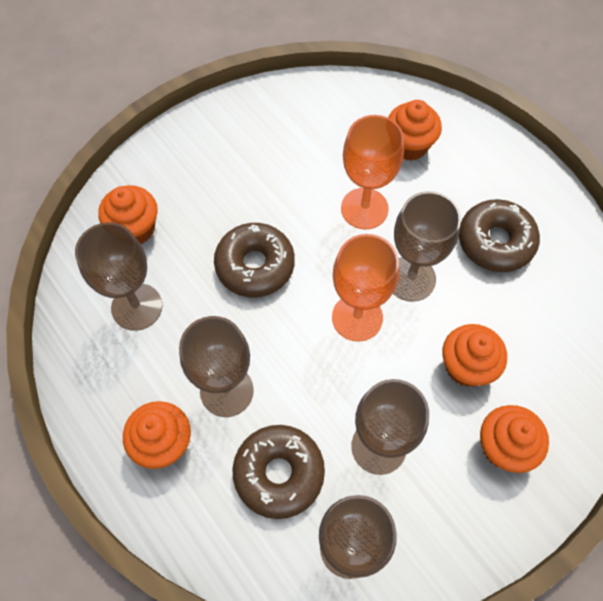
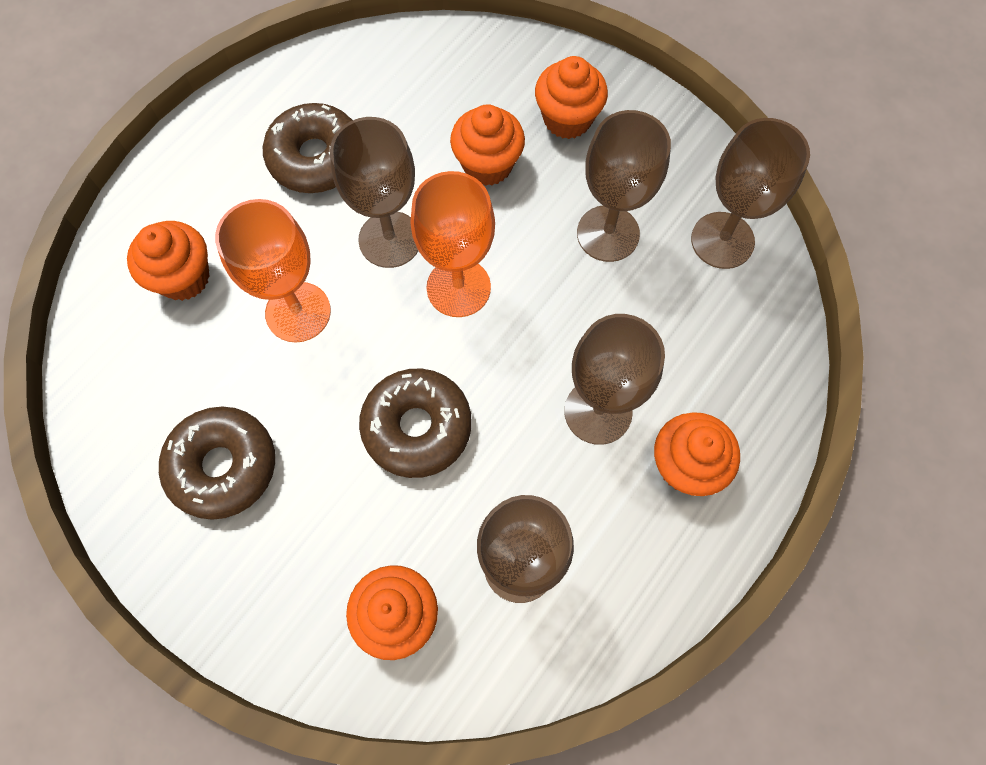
camera: 105 degrees left, 5 degrees up
brown donut [232,425,325,519] -> brown donut moved to [159,406,275,520]

